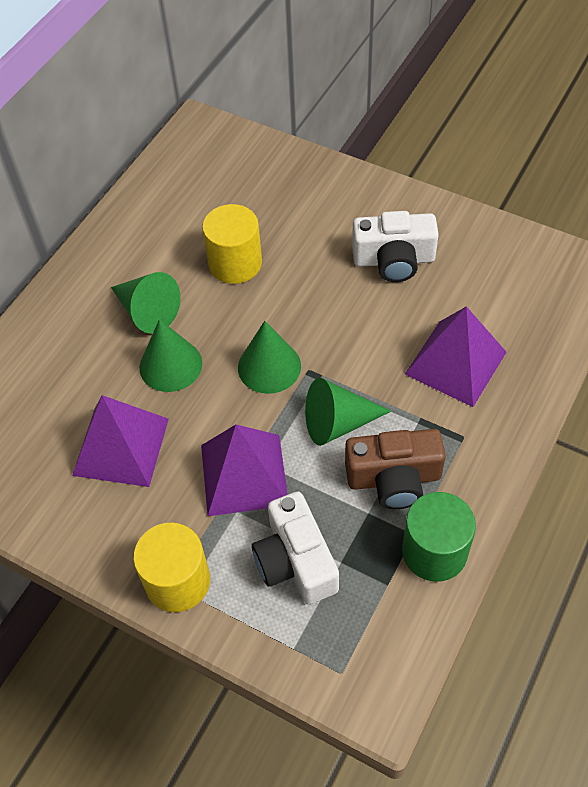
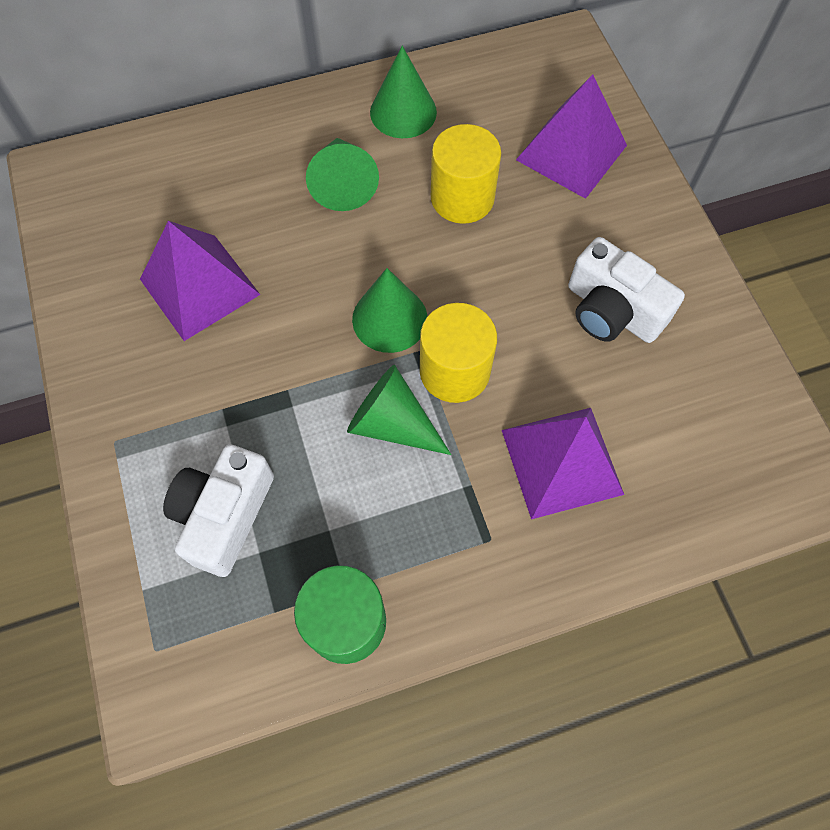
camera: 40 degrees right, 10 degrees up
yellow cylinder [133,523,210,612] -> yellow cylinder moved to [420,303,497,403]
green cone [139,319,202,392] -> green cone moved to [370,46,437,138]
purple pyramid [201,425,288,516] -> purple pyramid moved to [516,74,627,199]
brown camera [345,429,446,509] -> none

